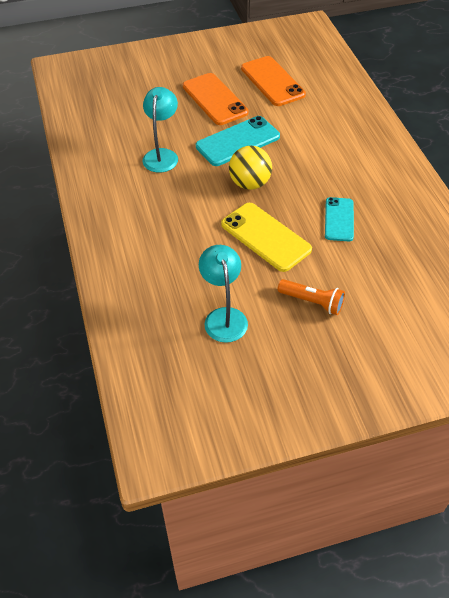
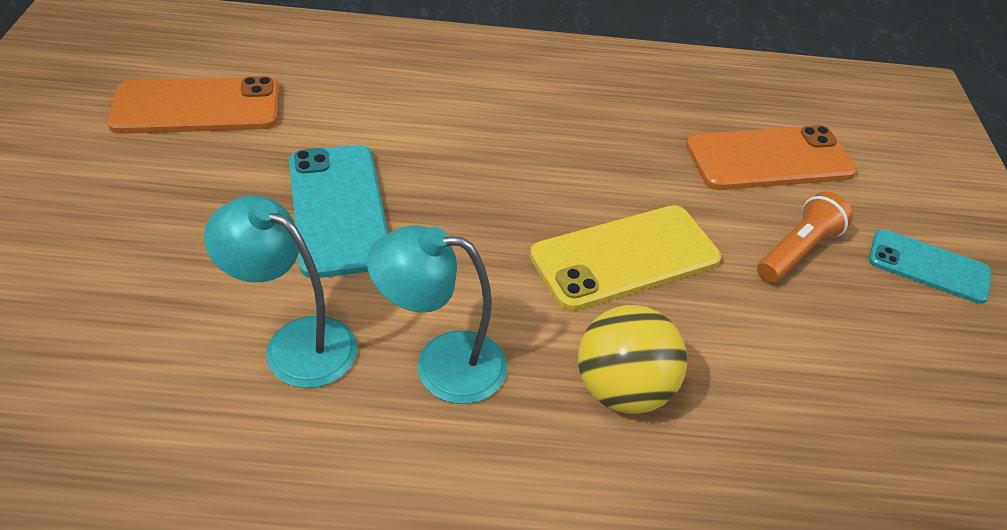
camera: 75 degrees left, 5 degrees down
orange phone [183,73,249,125] -> orange phone moved to [686,125,857,190]
turquoise lamp [199,245,248,343] -> turquoise lamp moved to [367,225,507,404]
yellow ball [229,146,272,190] -> yellow ball moved to [578,305,687,414]
turquoise phone [325,197,354,241] -> turquoise phone moved to [869,229,991,304]

